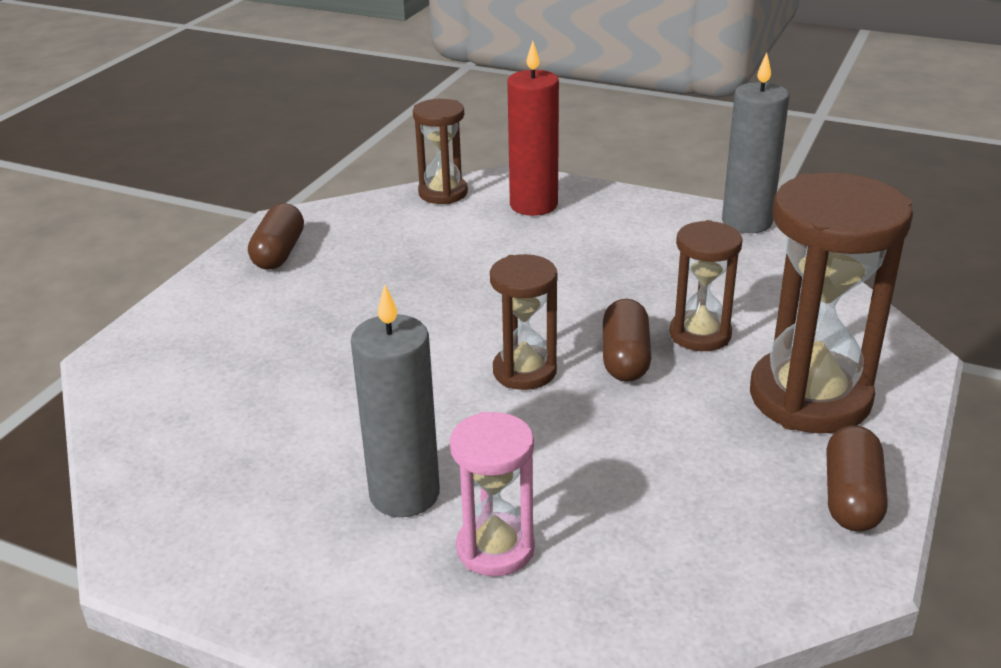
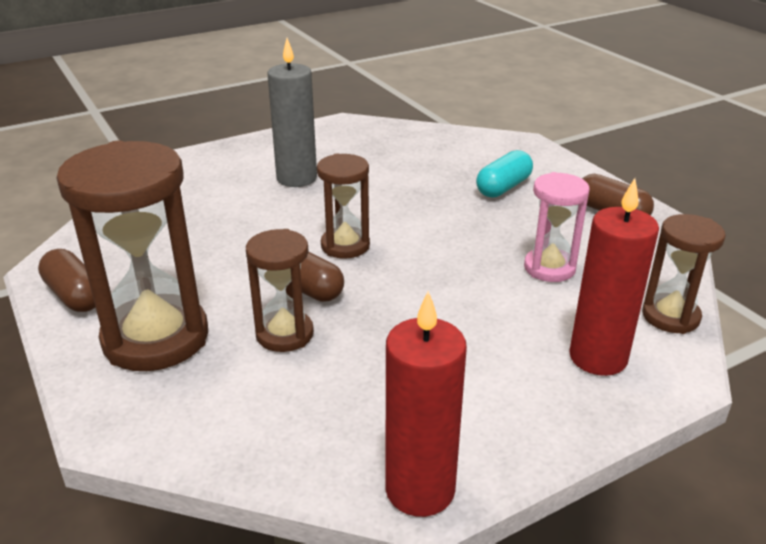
camera: 125 degrees right, 0 degrees up
pink hourglass [450,412,535,576] -> pink hourglass moved to [524,172,590,282]
grey candle [722,52,789,233] -> red candle [385,291,467,517]
none -> turquoise capsule [476,150,533,198]

